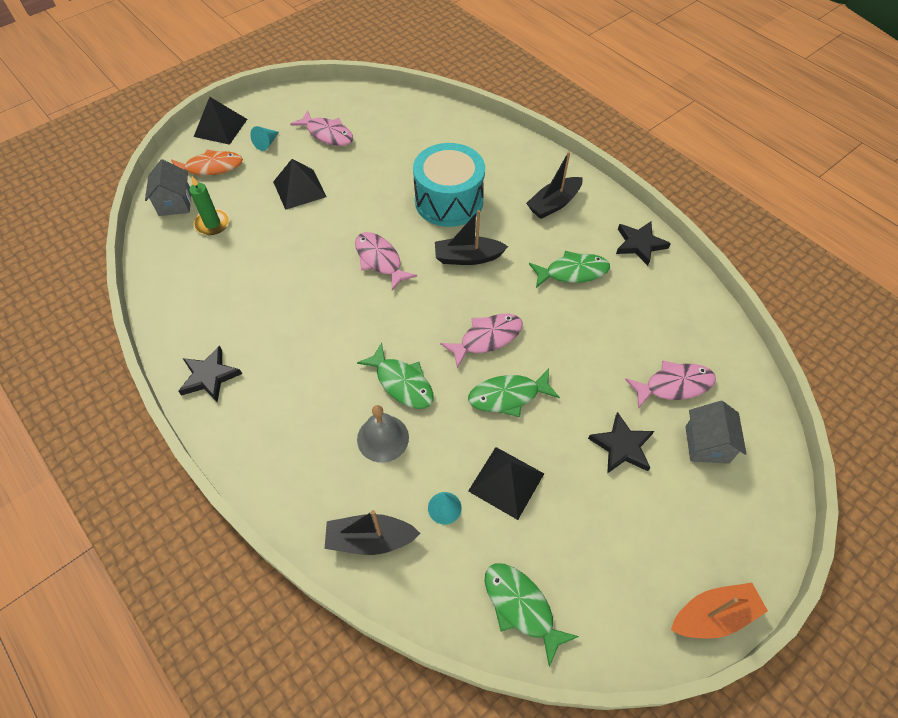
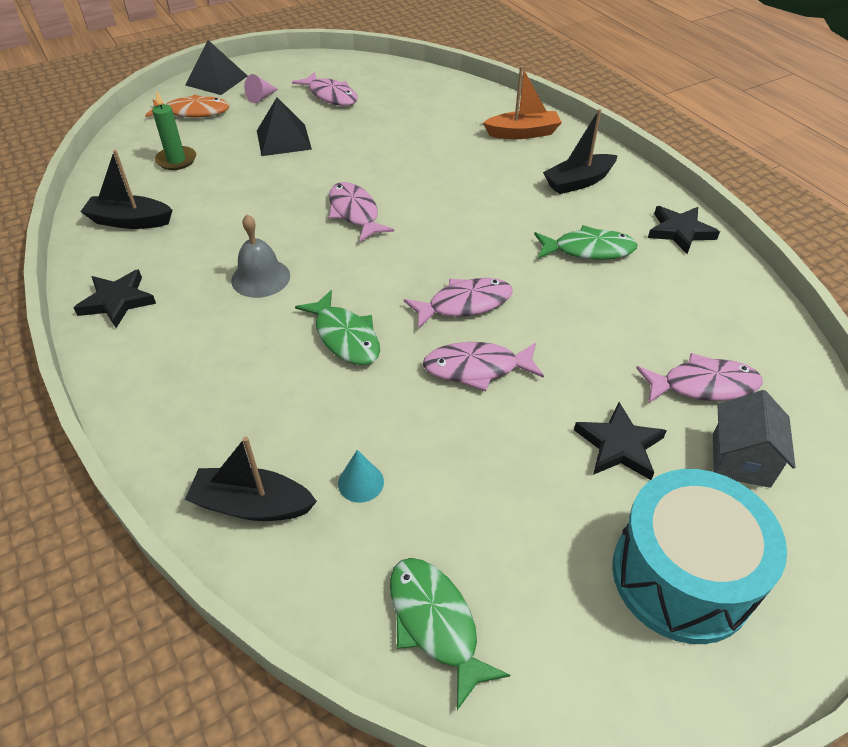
camera: 10 degrees right, 10 degrees down
grey house [145,159,192,216] -> none
turquoise cone [250,126,279,151] -> pink cone [244,74,278,103]
grey bell [357,405,409,463] -> grey bell moved to [231,214,290,298]
turquoise drum [413,143,485,227] -> turquoise drum moved to [612,469,787,644]
black boat [435,210,508,265] -> black boat moved to [80,150,173,229]
green fish [468,369,560,417] -> pink fish [423,342,544,391]
black pyramid [468,447,544,520] -> none
orange boat [671,583,768,639] -> orange boat moved to [483,66,562,139]

